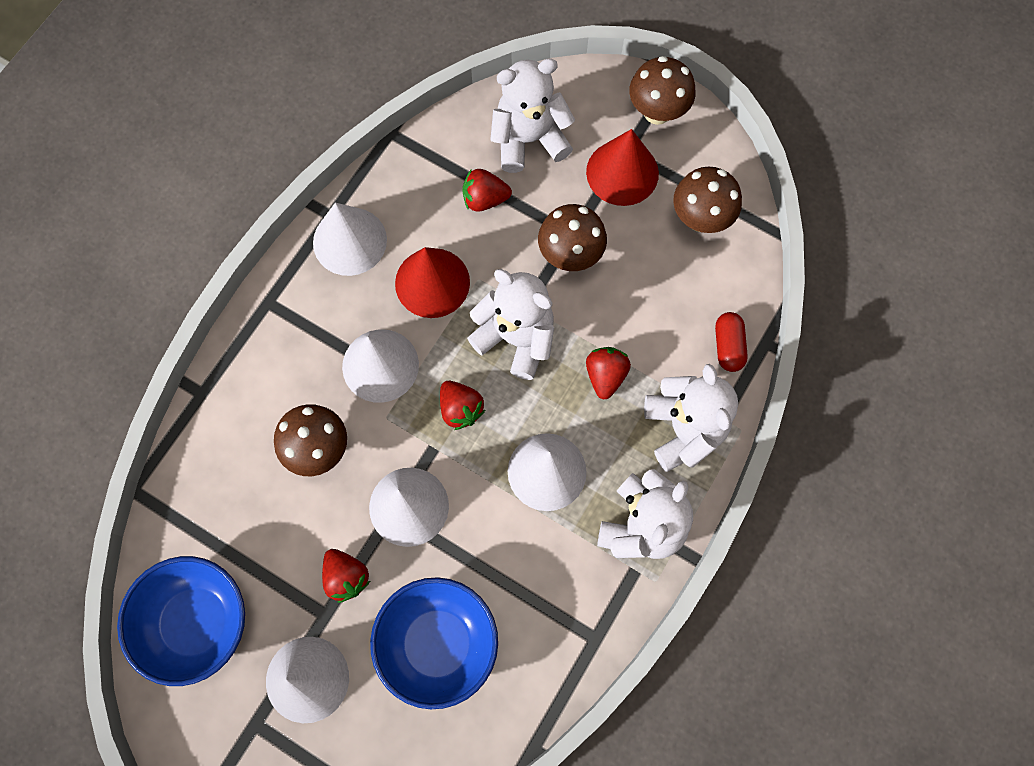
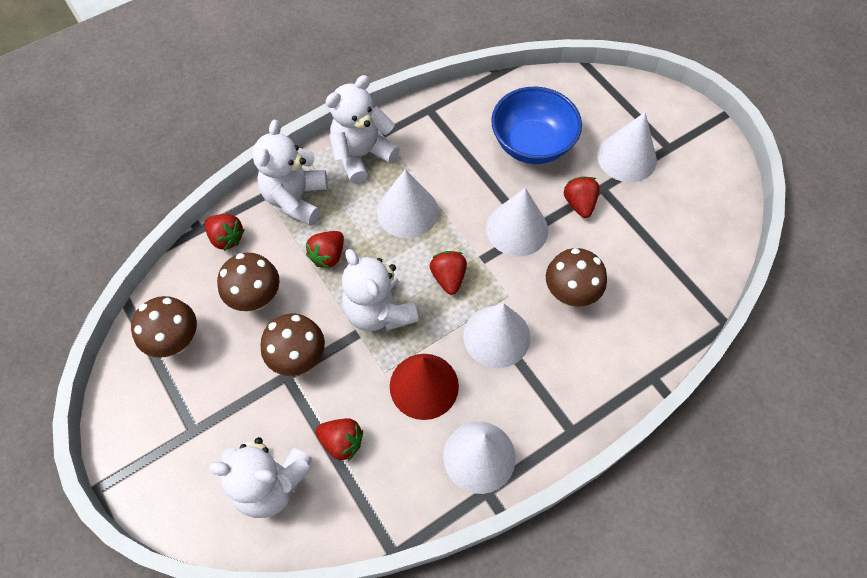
camera: 155 degrees left, 10 degrees down
blue bowl [117,556,245,686] -> none
red cone [586,129,659,206] -> none
brown mushroom [629,56,695,125] -> brown mushroom moved to [217,253,280,311]
red capsule [715,312,748,372] -> red strawberry [205,214,245,251]

